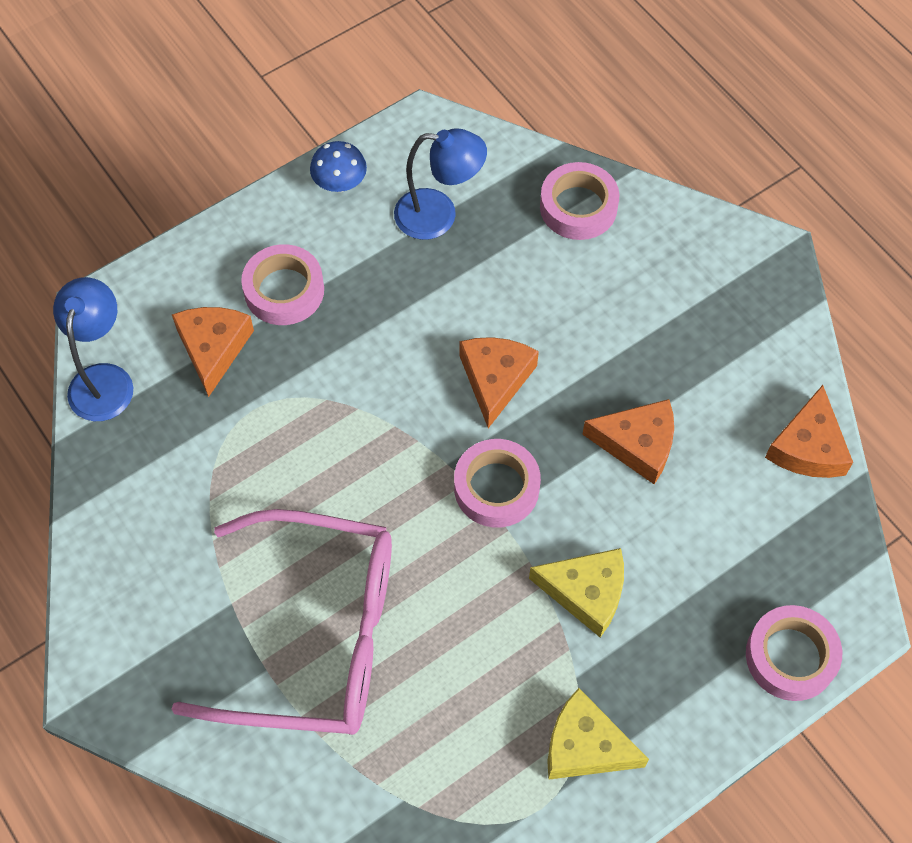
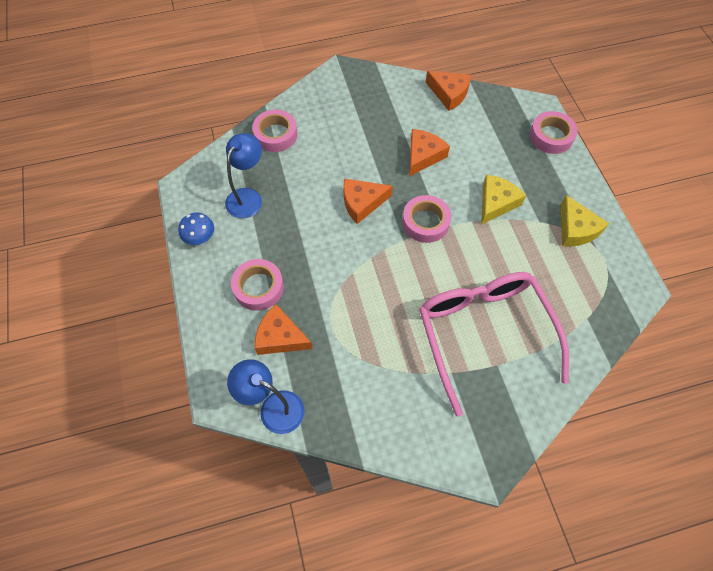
camera: 70 degrees left, 0 degrees up
pink glasses [171,509,392,735] -> pink glasses turned 45 degrees counterclockwise [419,272,569,417]
orange cheese [460,337,539,428] -> orange cheese turned 45 degrees counterclockwise [343,179,393,224]
yellow cheese [547,688,649,780] -> yellow cheese turned 60 degrees counterclockwise [561,195,609,247]

